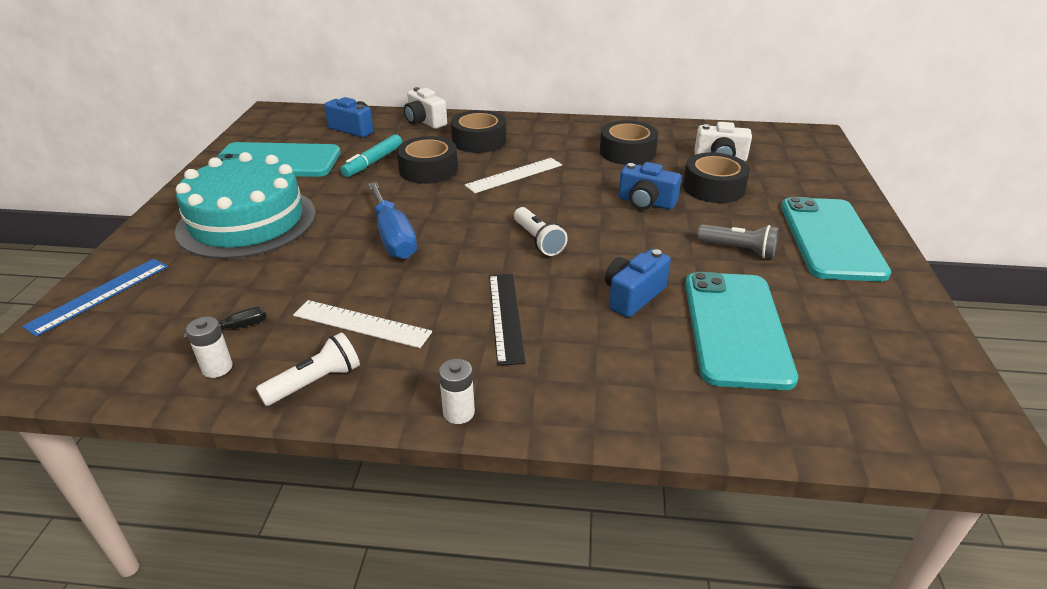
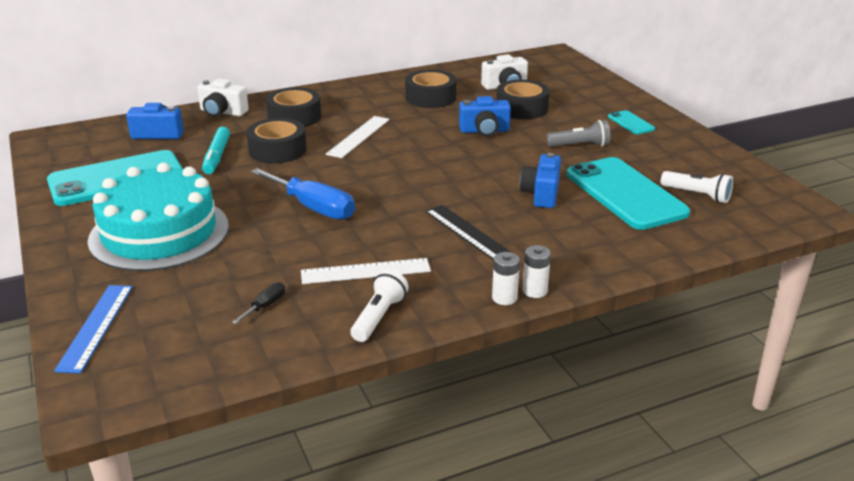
camera: 30 degrees left, 5 degrees down
white battery [186,317,233,378] -> white battery moved to [523,245,551,298]
white flashlight [514,207,568,256] -> white flashlight moved to [661,171,733,203]
turquoise phone [781,197,891,282] -> turquoise phone [608,110,655,134], size x0.44

